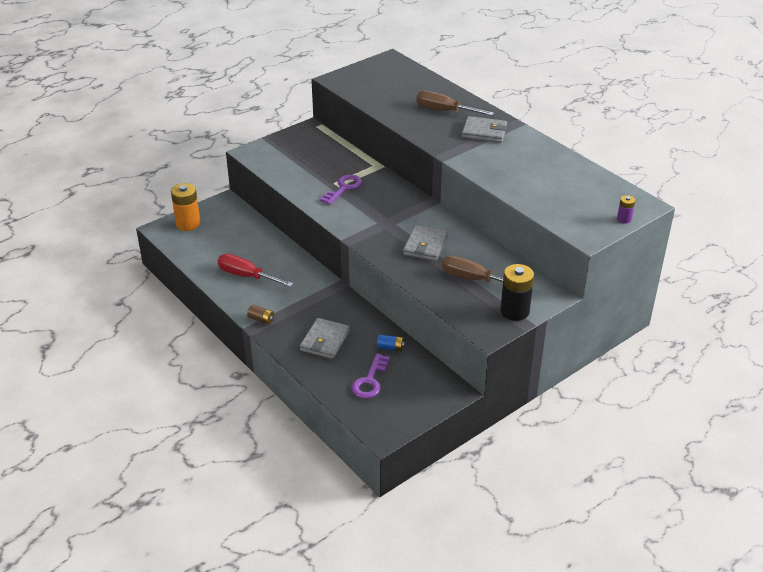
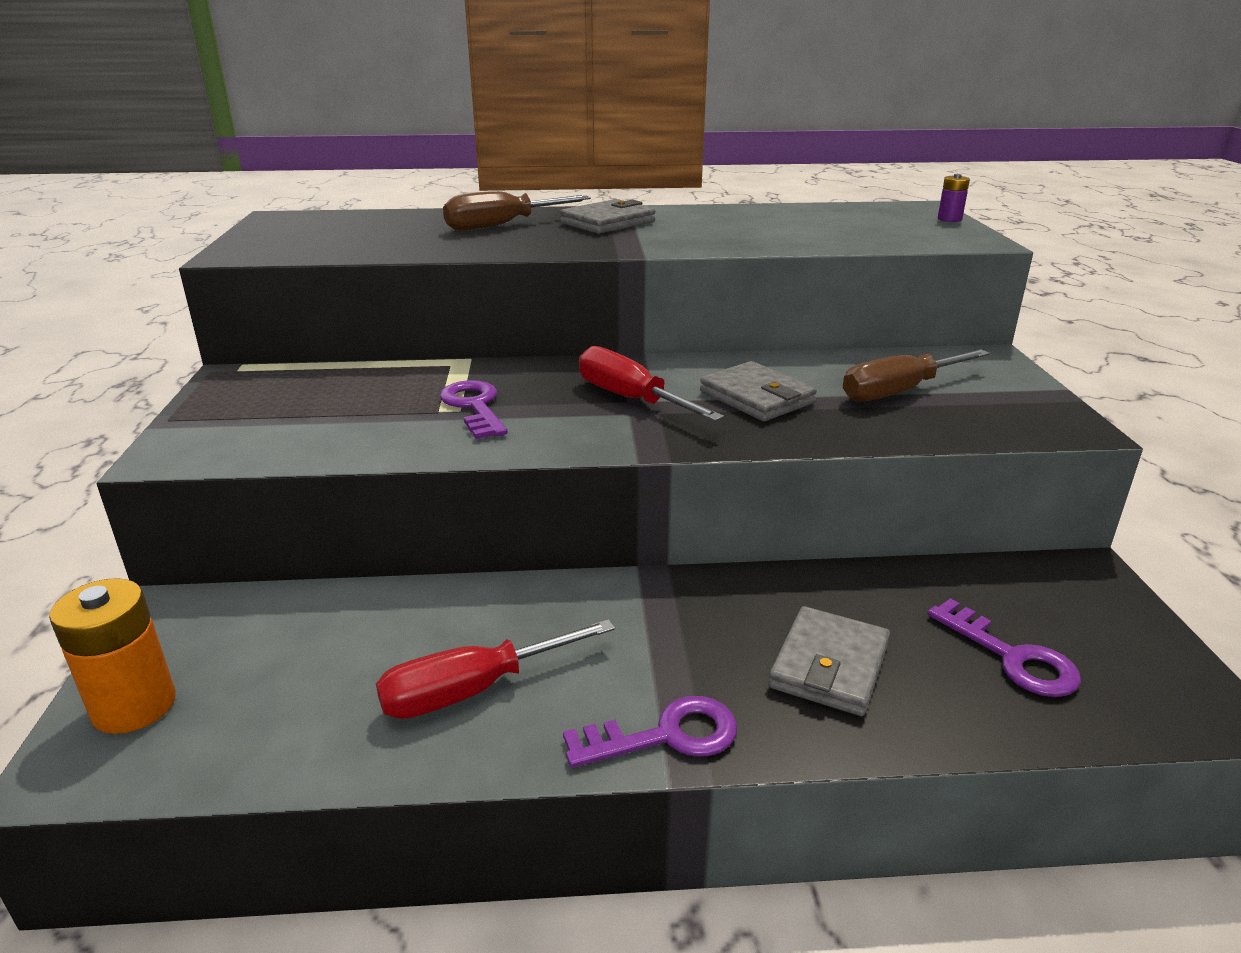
camera: 55 degrees left, 10 degrees down
brown battery [247,305,274,324] -> purple key [563,696,738,768]
grey wallet [300,318,350,359] -> grey wallet turned 60 degrees clockwise [769,606,890,716]
blue battery [377,334,405,351] -> none
black battery [500,264,534,321] -> none
none -> red screwdriver [579,346,724,421]

